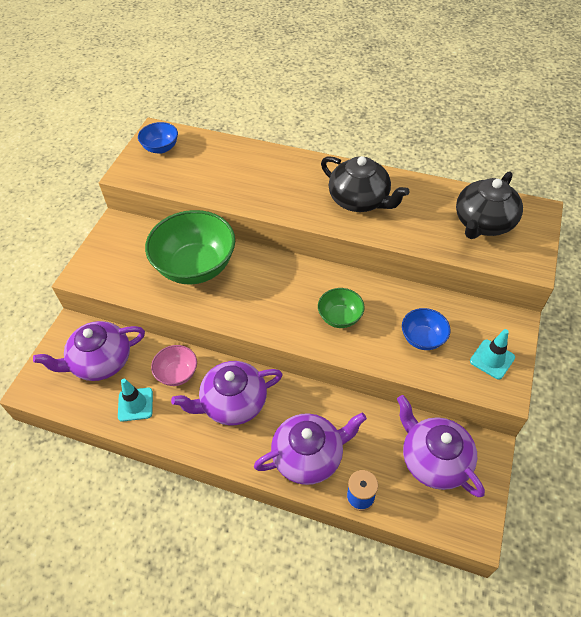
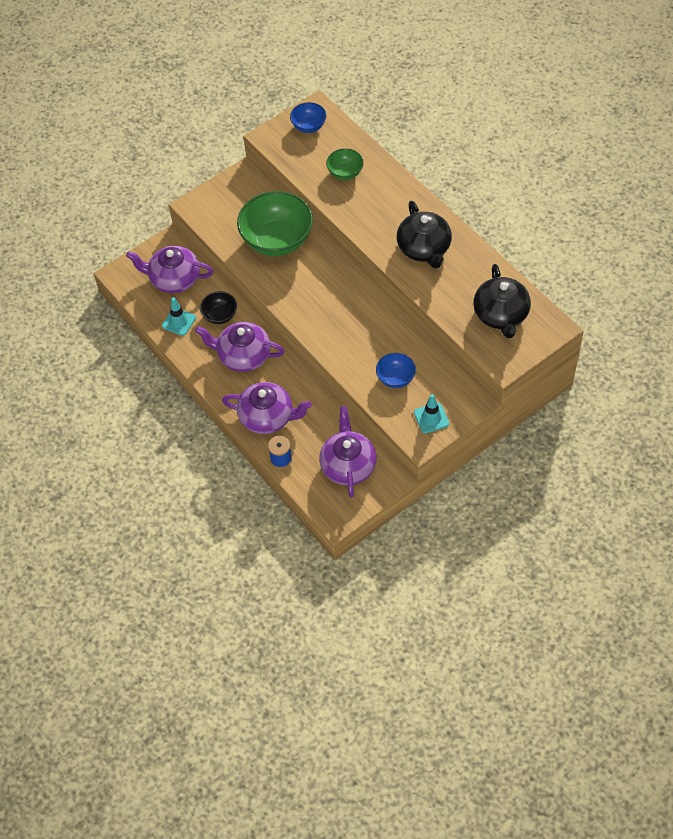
camera: 35 degrees right, 5 degrees up
pink bowl [151,345,197,386] -> black bowl [200,291,237,324]
green bowl [318,288,365,328] -> green bowl moved to [326,148,364,180]
black teapot [456,171,523,239] -> black teapot turned 75 degrees counterclockwise [473,264,531,338]

